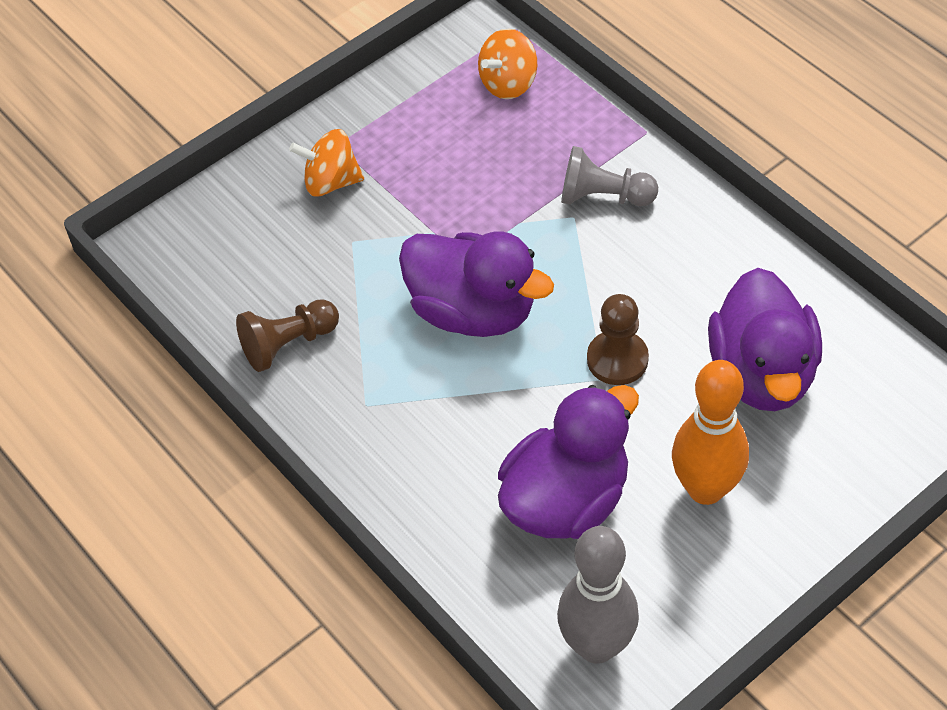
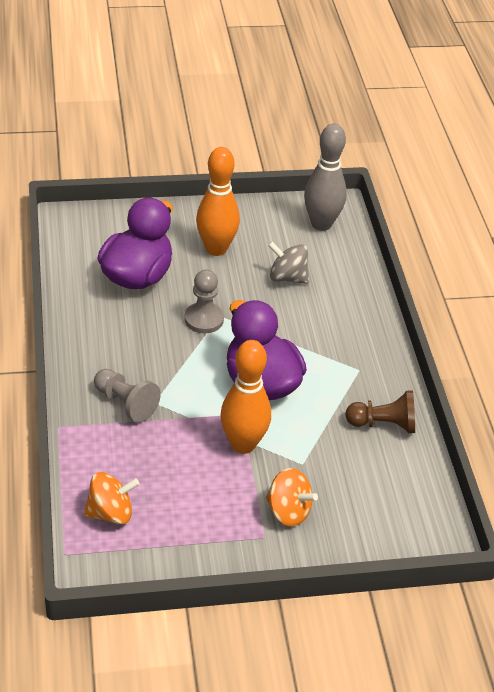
camera: 155 degrees left, 10 degrees down
purple duck [498,385,639,539] -> grey spinning top [268,242,309,284]
brown pawn [587,294,649,385] -> grey pawn [184,270,224,333]
none -> orange bowling pin [220,340,271,454]

